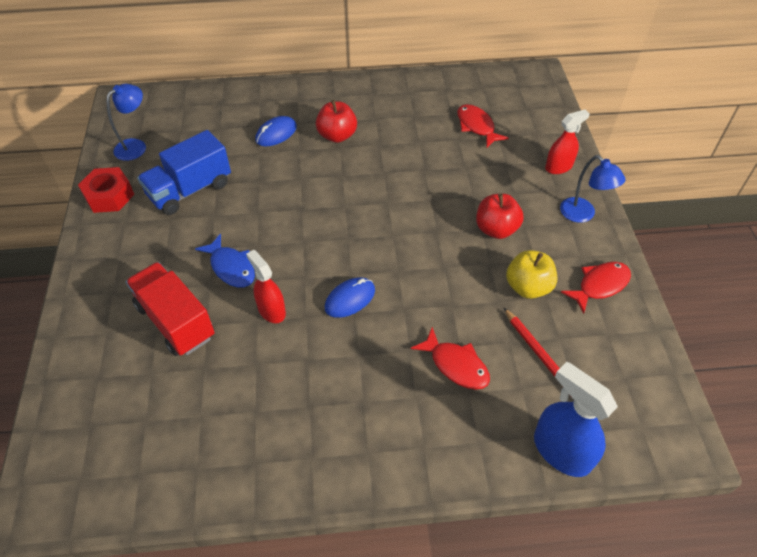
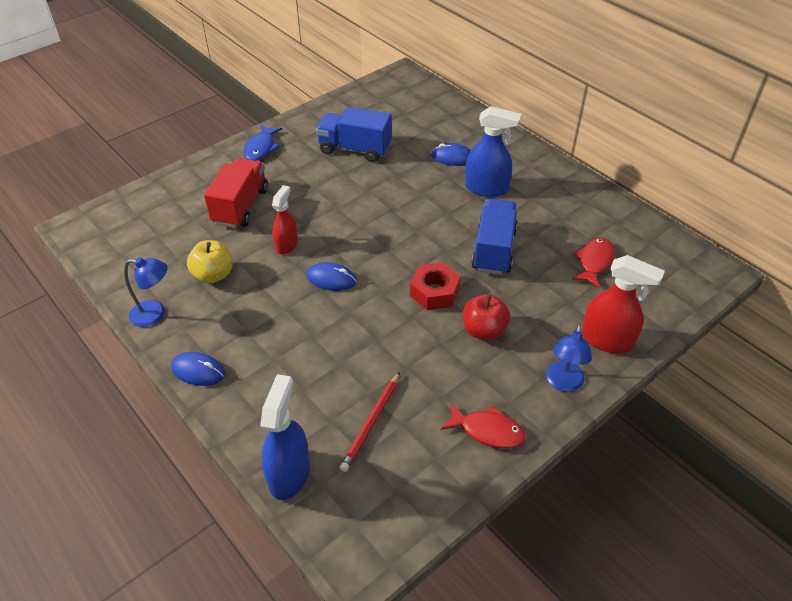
camera: 55 degrees right, 5 degrees down
red nut [78,167,134,213] -> red nut moved to [410,263,460,310]
blue lamp [107,84,146,161] -> blue lamp moved to [124,257,167,327]
blue fish [195,234,255,288] -> blue fish moved to [243,125,282,160]
red apple [316,100,357,143] -> blue spray bottle [465,106,521,197]
red fish [411,327,490,390] -> none
yellow apple [506,250,557,299] -> yellow apple moved to [187,240,233,284]
red spray bottle [545,110,590,174] -> red spray bottle [581,255,665,354], size x1.51
none -> blue mouse [171,352,225,386]
none -> blue truck [471,199,518,275]

